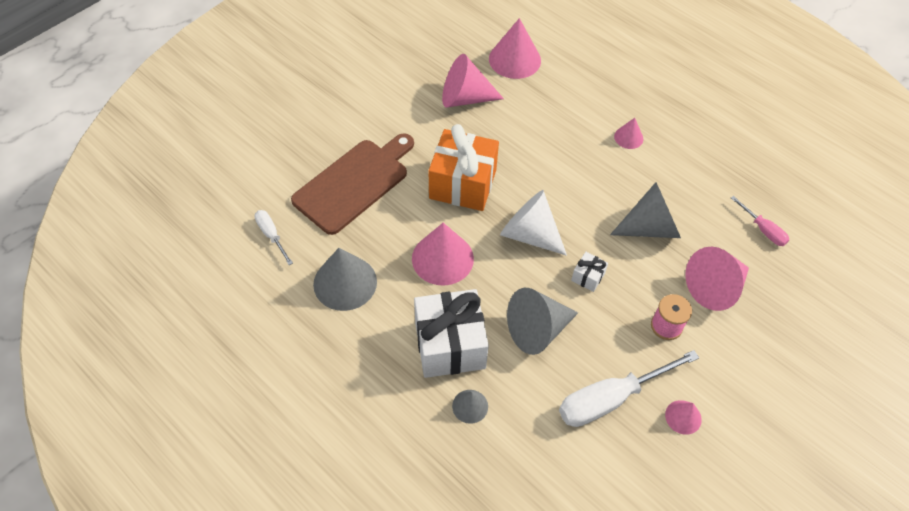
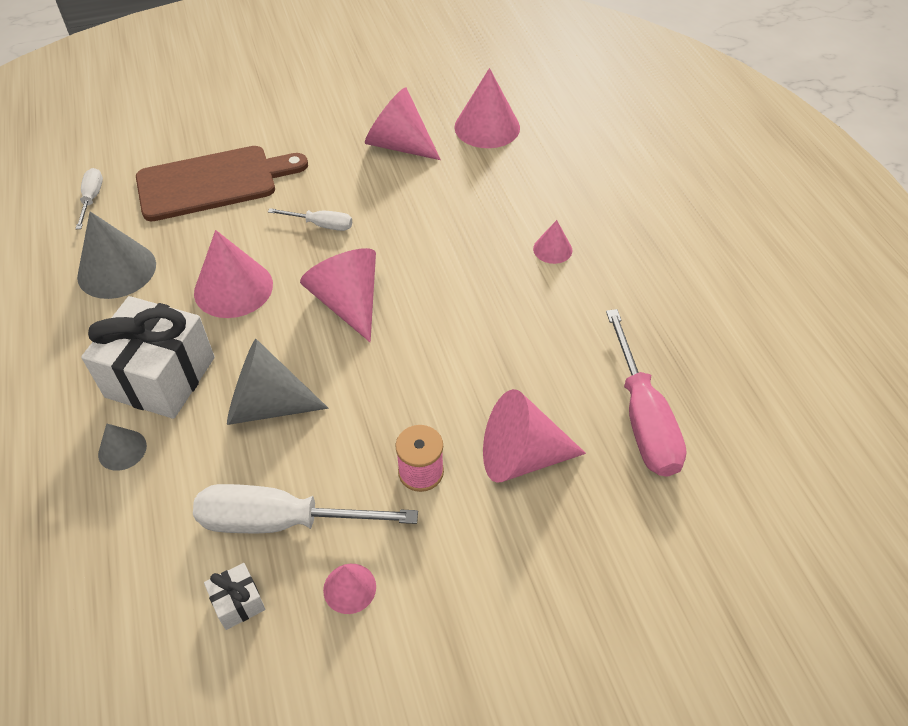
camera: 30 degrees right, 5 degrees down
orange gift [429,124,499,211] -> white screwdriver [268,208,352,231]
white cone [500,190,567,256] -> pink cone [300,248,376,342]
white gift [571,252,608,292] -> white gift moved to [204,563,265,630]
grey cone [610,182,681,238] -> none
pink screwdriver [731,196,789,246] -> pink screwdriver [606,309,687,477], size x1.93

